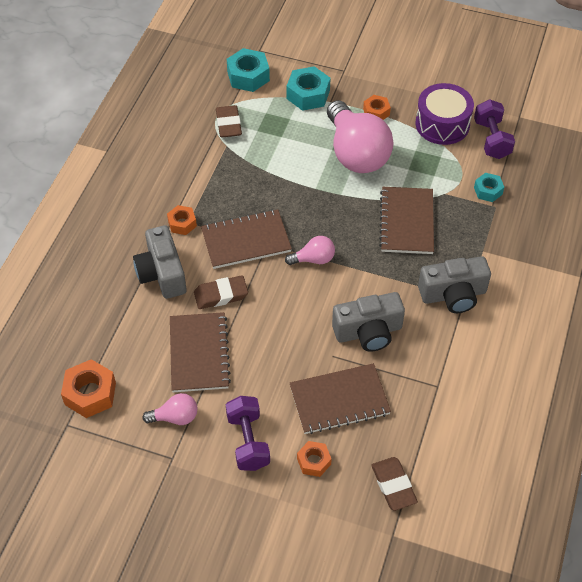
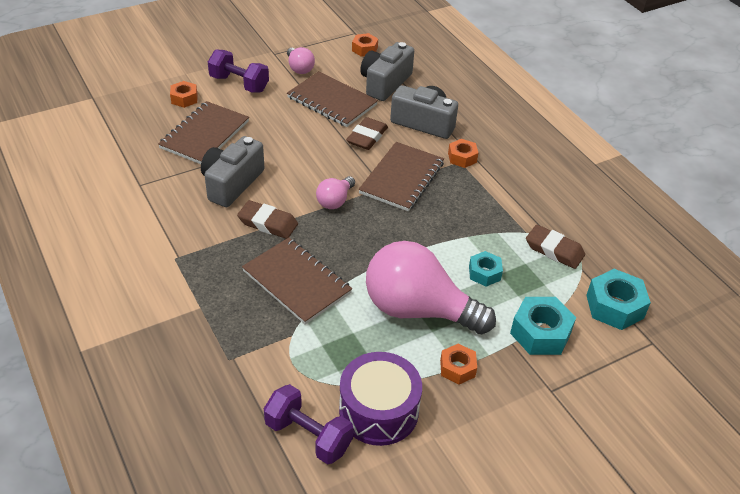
camera: 130 degrees right, 10 degrees down
orange nut [61,359,116,418] -> orange nut [352,33,378,57], size x0.61
pink light bulb [142,393,197,425] -> pink light bulb turned 60 degrees counterclockwise [287,47,315,74]
brown eraser [371,457,418,511] -> brown eraser moved to [237,200,298,239]
grey camera [418,256,491,313] -> grey camera moved to [360,42,414,101]
turquoise nut [474,173,504,202] -> turquoise nut moved to [469,251,503,287]

